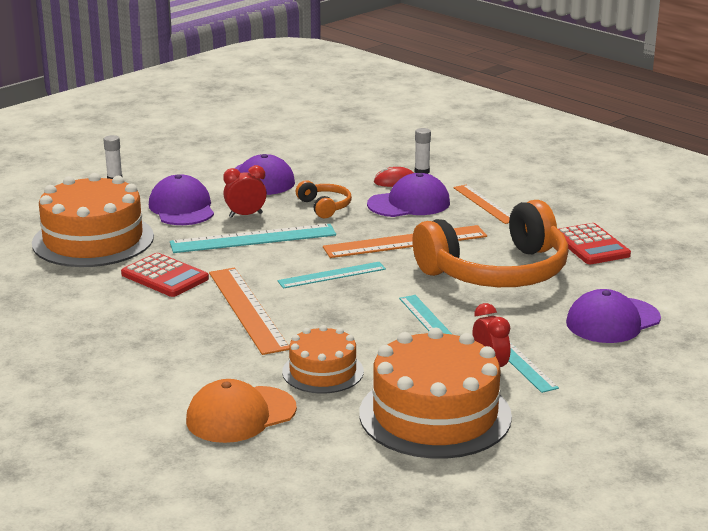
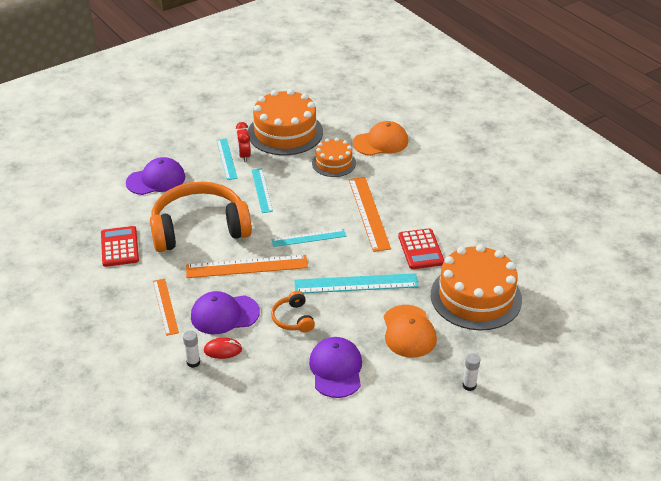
camera: 170 degrees left, 15 degrees up
red calculator [121,253,209,297] -> red calculator turned 150 degrees counterclockwise [398,228,444,269]
purple cap [149,174,214,225] -> orange cap [384,305,437,358]
red clock [223,165,267,218] -> none

